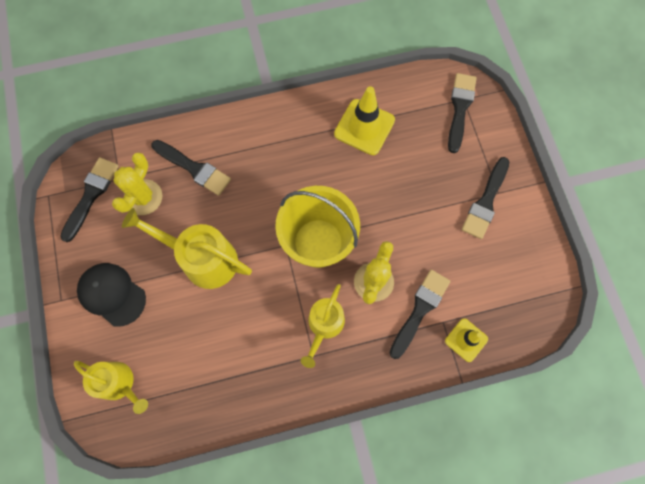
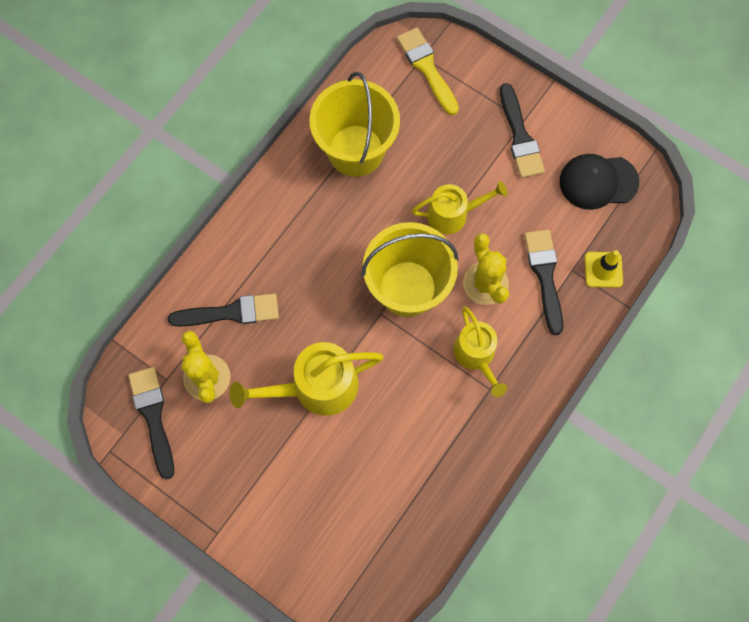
camera: 40 degrees left, 0 degrees up
yellow watering can [74,361,148,414] -> yellow watering can moved to [412,181,507,235]
black cap [77,263,146,327] -> black cap moved to [560,154,639,210]
yellow traffic cone [334,86,395,155] -> yellow bucket [309,72,400,177]
black brush [448,73,477,153] -> yellow brush [397,28,459,115]

